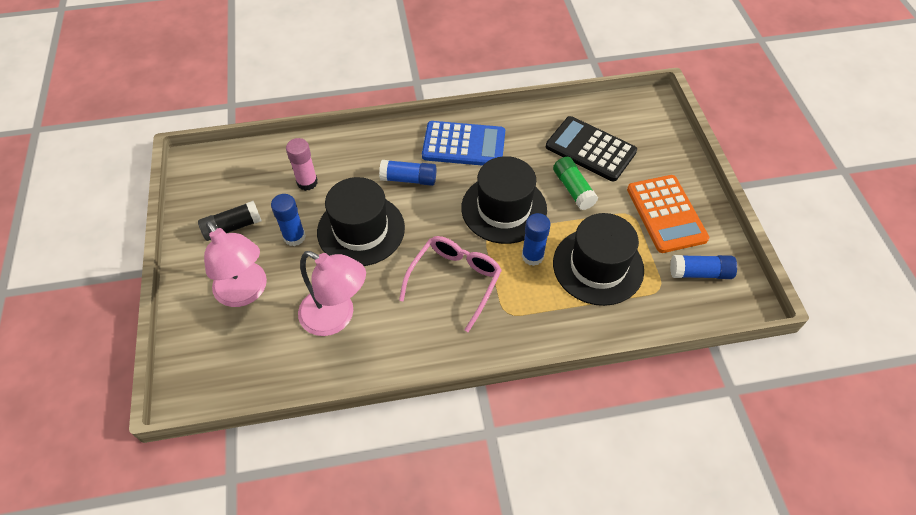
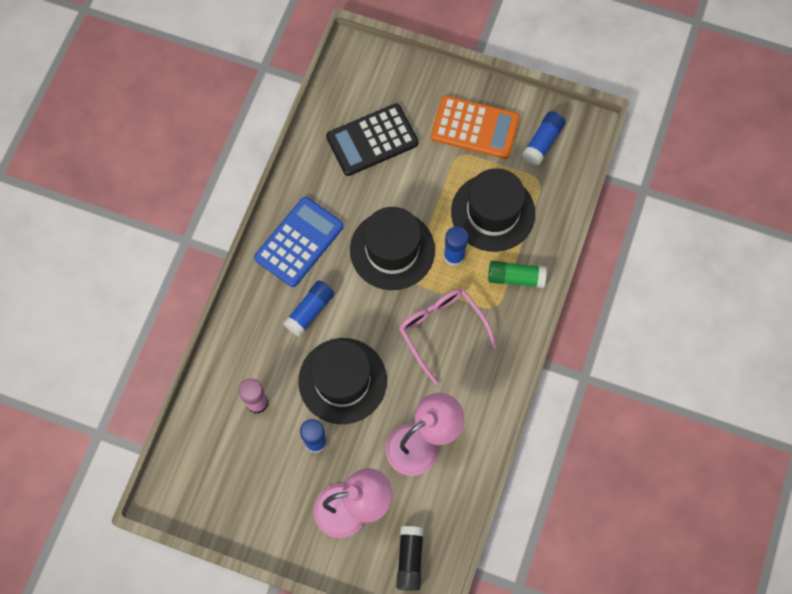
camera: 60 degrees left, 15 degrees up
black glue stick [198,201,262,241] -> black glue stick moved to [396,526,424,591]
green glue stick [553,157,598,210] -> green glue stick moved to [488,261,547,288]

